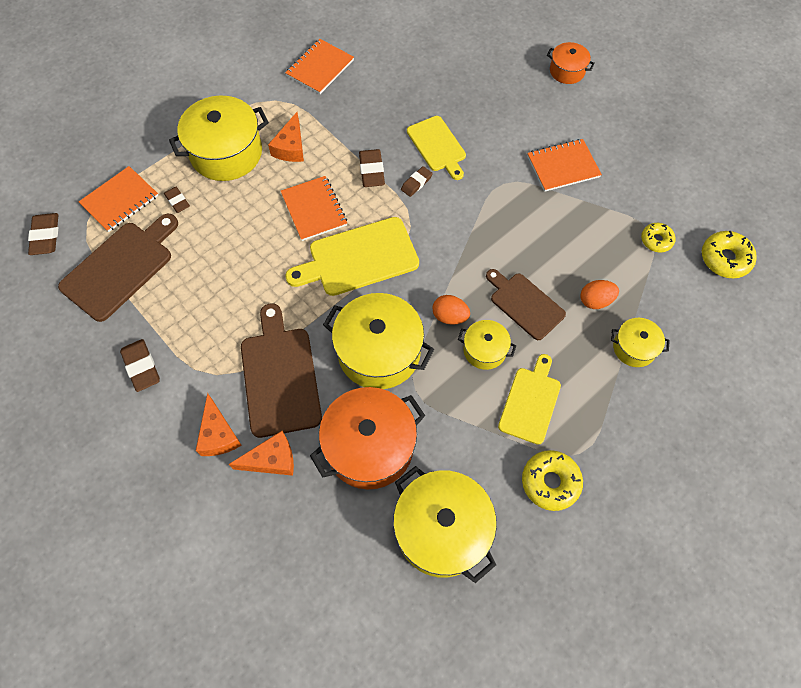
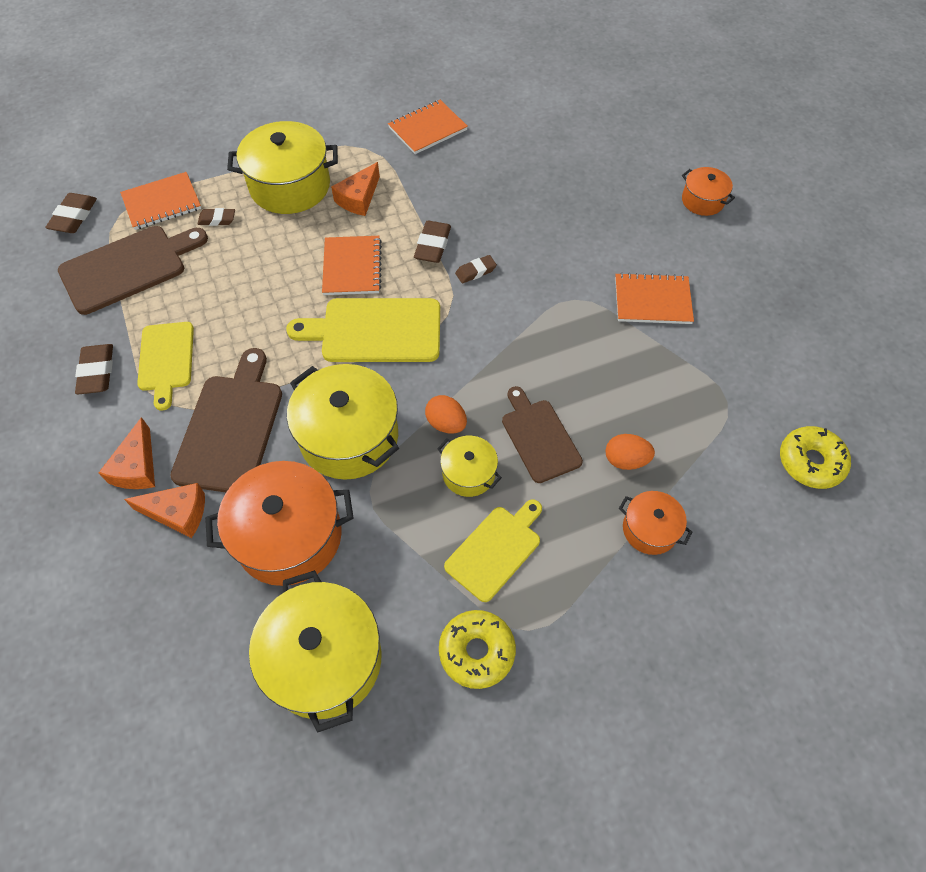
camera: 20 degrees right, 5 degrees down
brown eraser [164,187,190,213] -> brown eraser turned 75 degrees counterclockwise [197,208,235,226]
yellow cutting board [407,116,466,180] -> yellow cutting board moved to [137,322,194,411]
yellow pot [611,318,670,367] -> orange pot [619,491,692,555]
yellow donut [641,223,675,252] -> none

